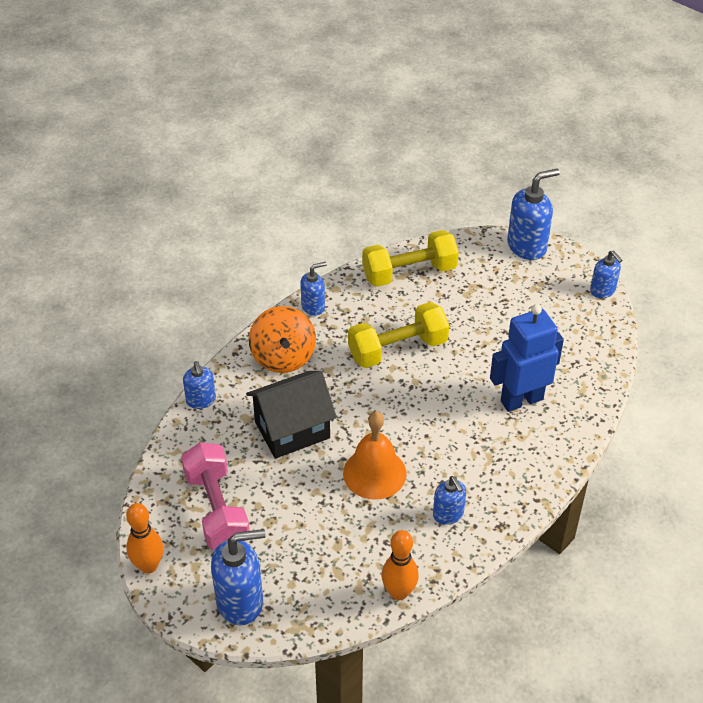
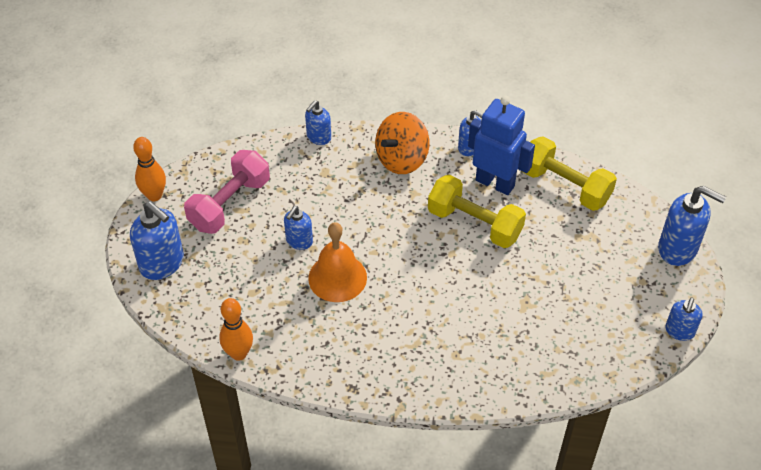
camera: 55 degrees right, 5 degrees up
black house [246,371,337,459] -> none
blue soap dispenser [433,476,466,525] -> blue soap dispenser moved to [284,206,313,250]
blue robot [490,304,564,412] -> blue robot moved to [468,96,535,195]

